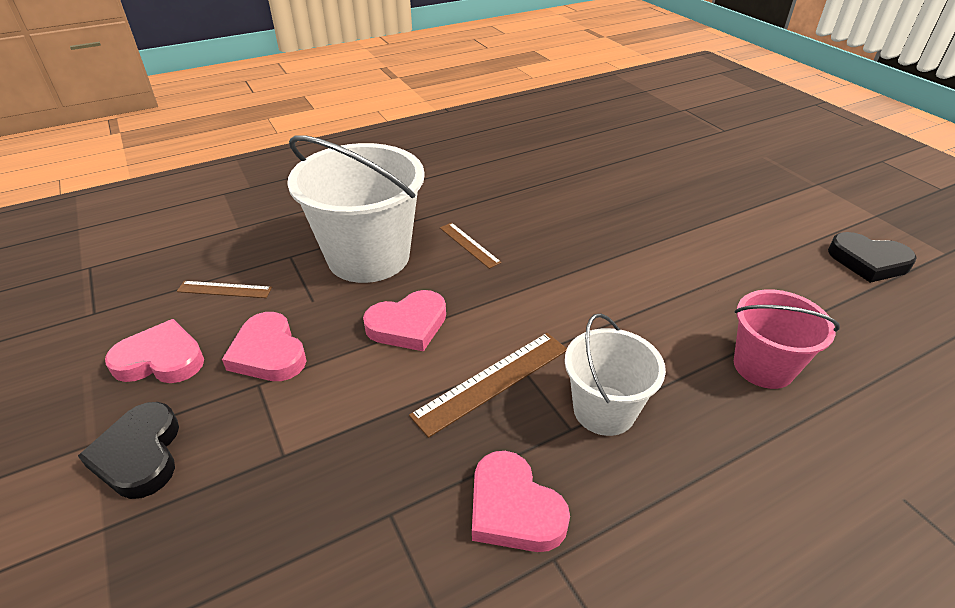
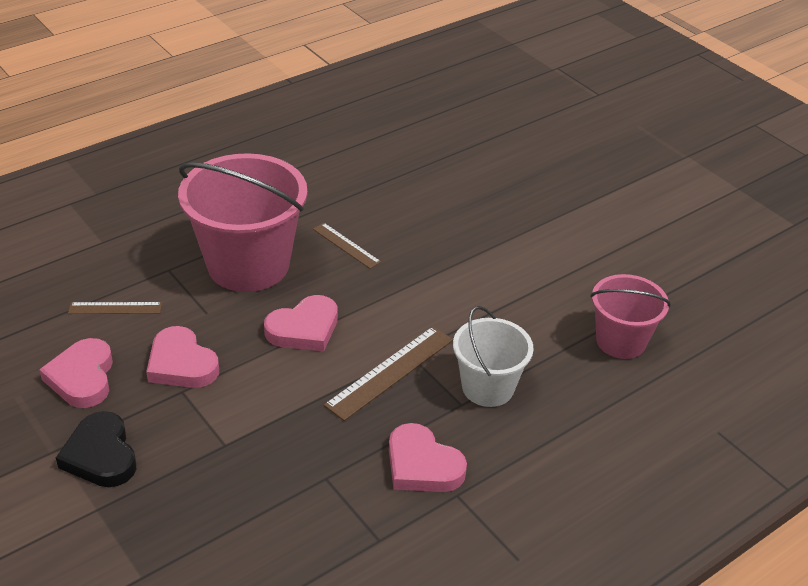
camera: 10 degrees left, 0 degrees up
pink heart [105,319,204,383] -> pink heart turned 90 degrees counterclockwise [39,338,113,408]
white bucket [287,135,425,283] -> pink bucket [178,153,307,292]
black heart [828,232,917,283] -> none

